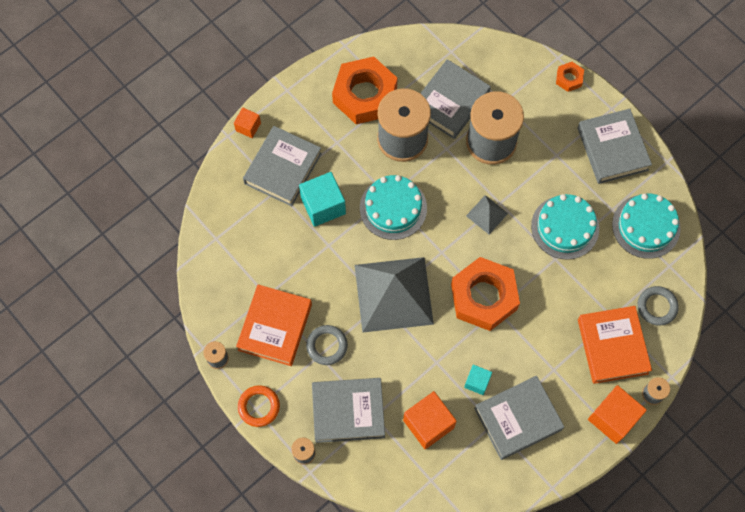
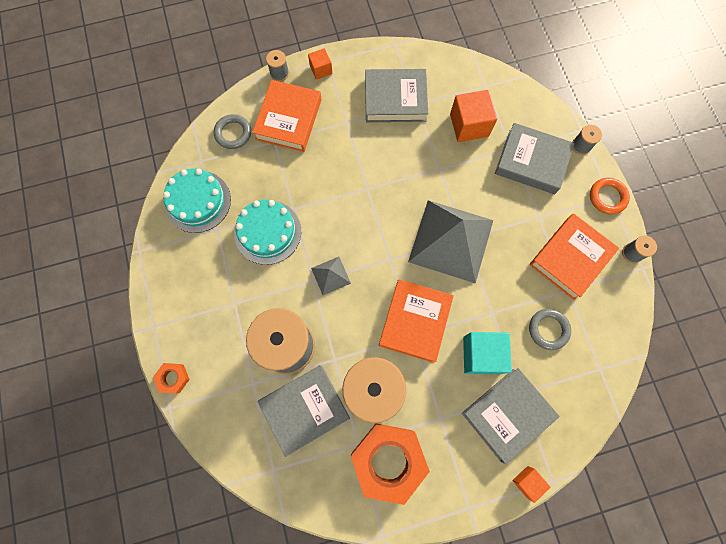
camera: 155 degrees left, 5 degrees up
grey ring [306,325,348,365] -> grey ring moved to [529,309,571,350]
turquoise cake [360,175,427,240] -> orange book [379,279,454,363]
orange nut [451,257,520,331] -> none
turquoise cube [464,365,492,395] -> none
grey book [577,109,652,184] -> none
orange cube [588,385,647,444] -> orange cube [308,48,332,80], size x0.56

